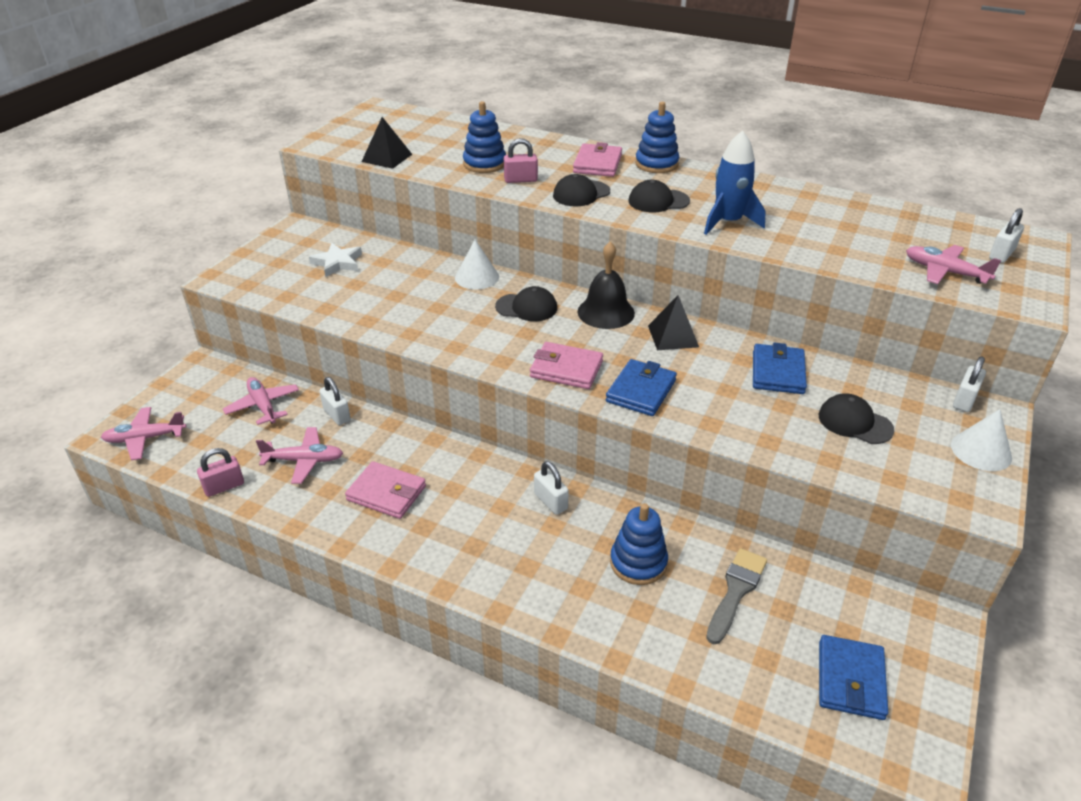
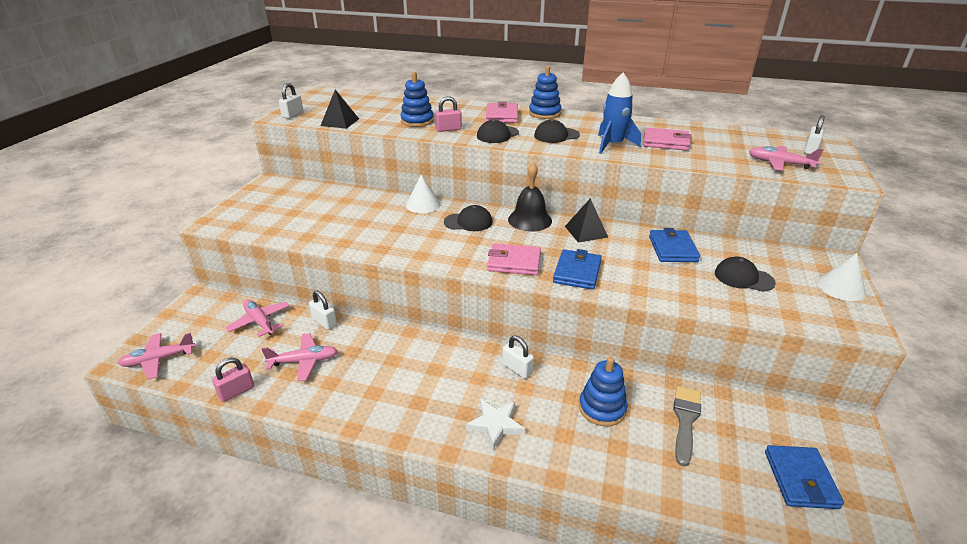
camera: 10 degrees left, 5 degrees down
white star [309,243,362,277] -> white star moved to [466,399,525,450]
pink wallet [345,461,426,519] -> pink wallet moved to [643,127,692,151]
white padlock [953,356,986,412] -> white padlock moved to [279,83,303,119]

